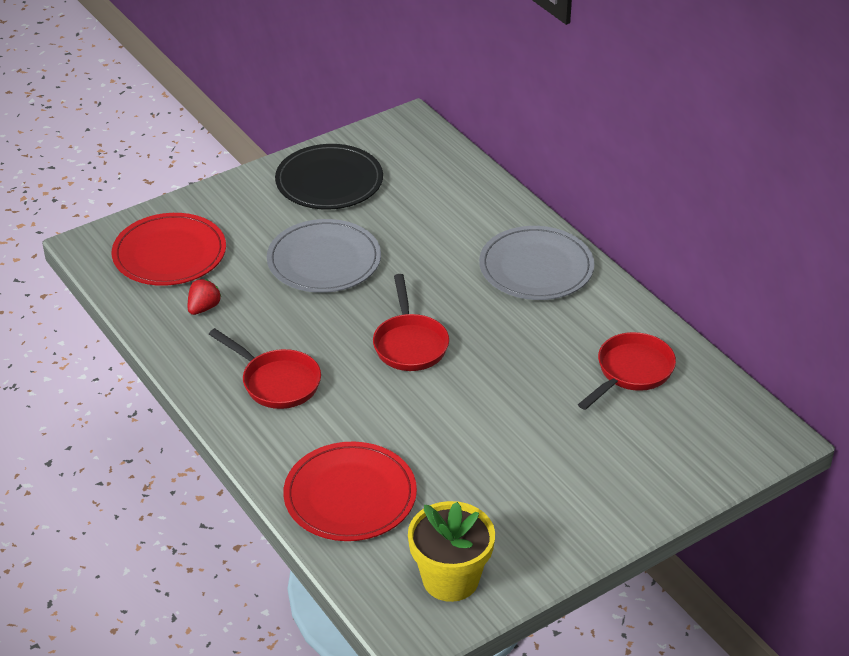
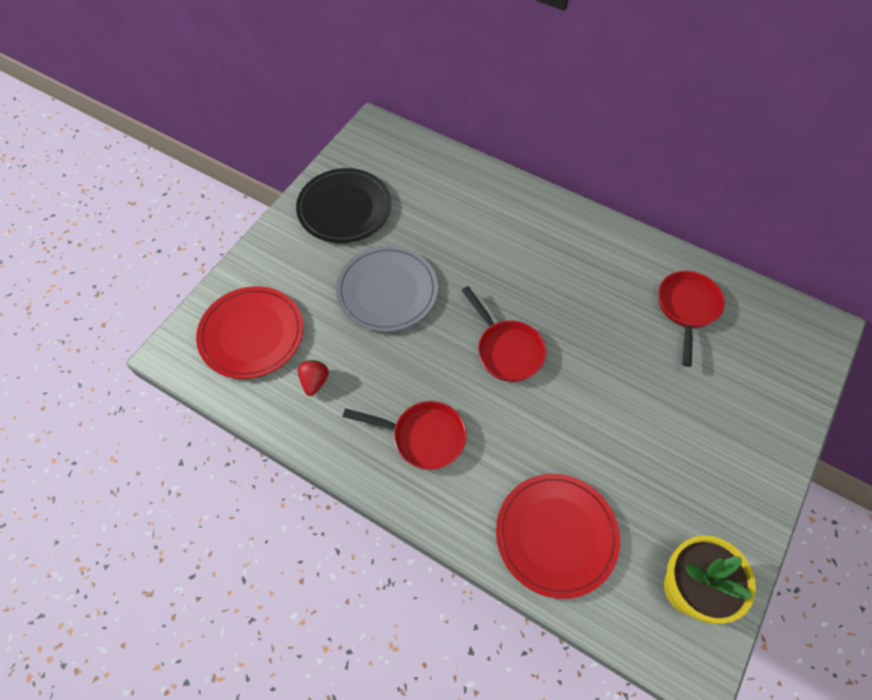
camera: 25 degrees left, 20 degrees up
grey plate [479,226,594,300] -> none

